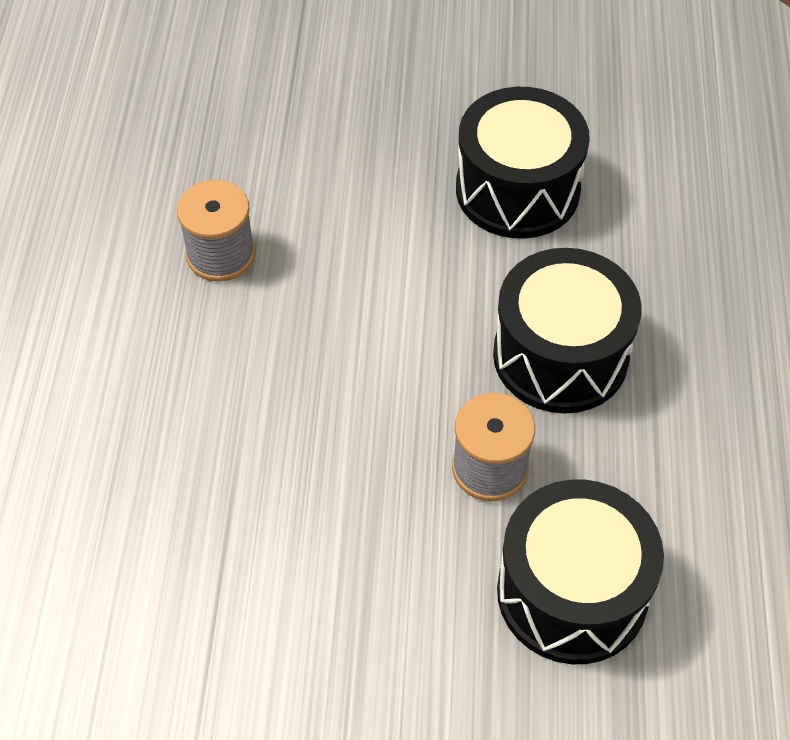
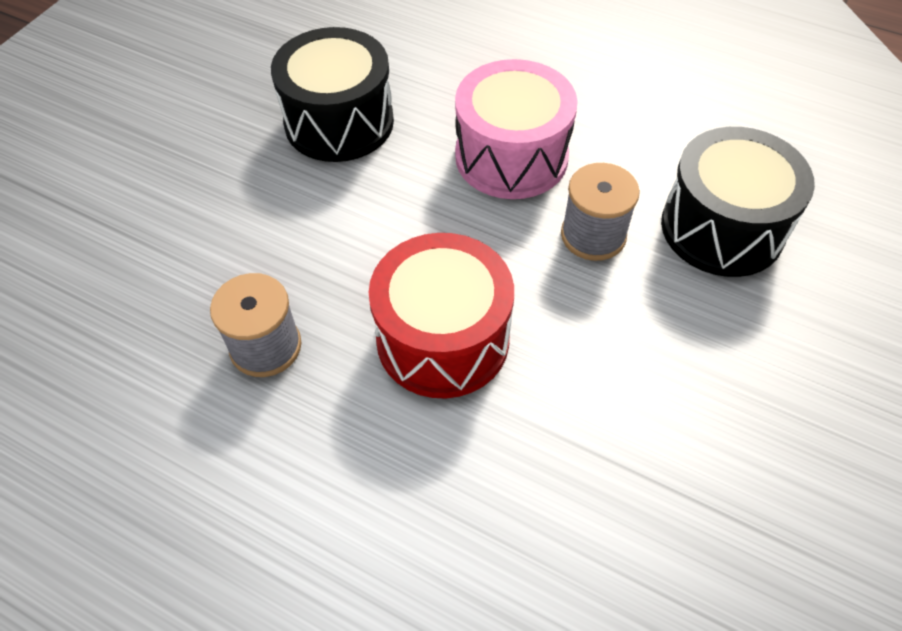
camera: 65 degrees left, 0 degrees up
black drum [493,248,641,414] -> pink drum [455,59,578,199]
none -> red drum [369,233,514,398]

